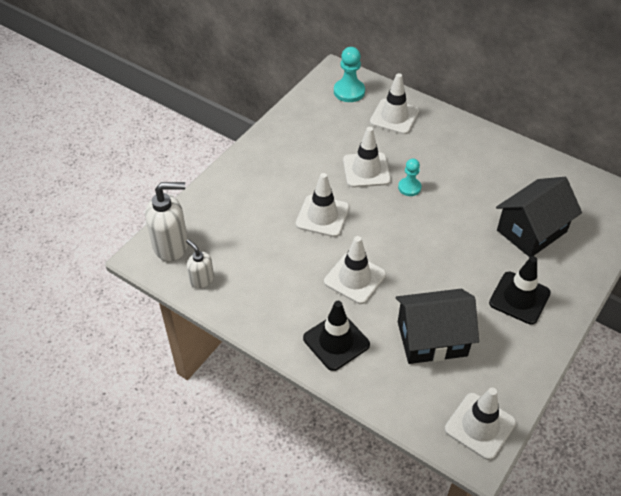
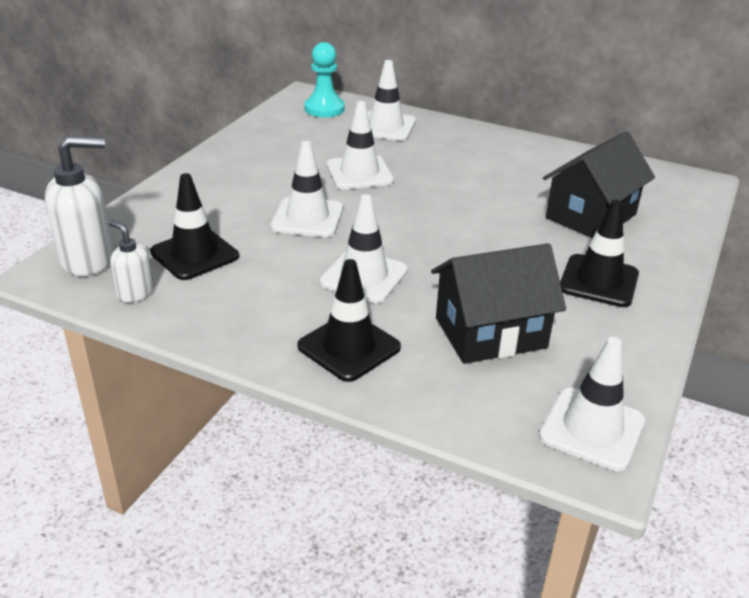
camera: 10 degrees left, 15 degrees down
turquoise pawn [398,158,421,196] -> none
none -> black traffic cone [150,173,239,280]

